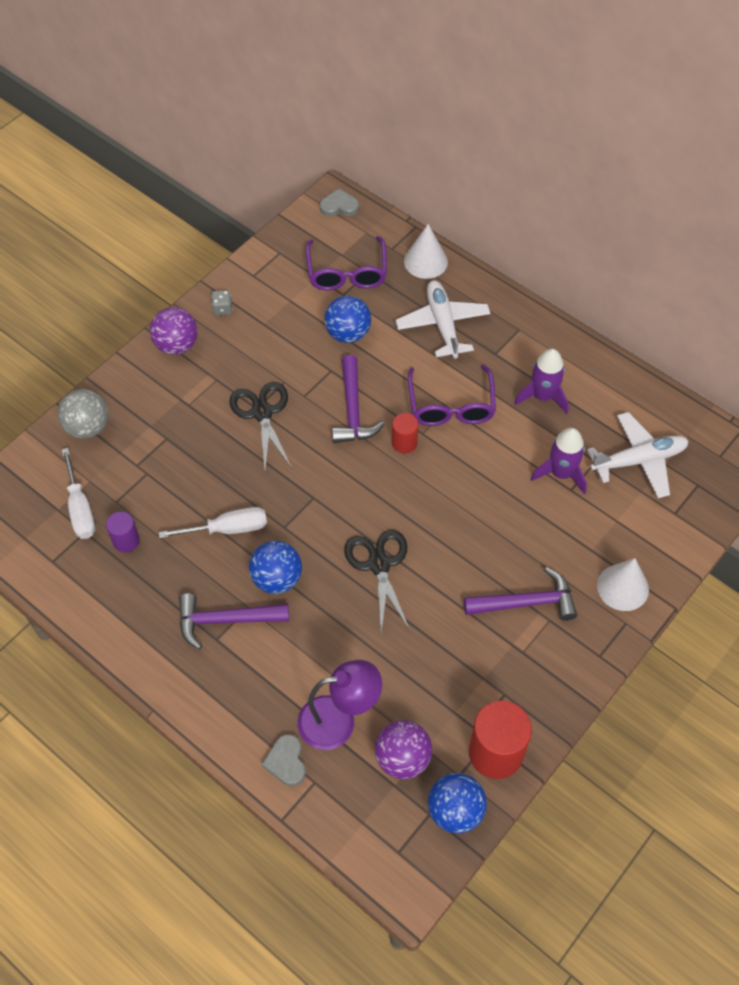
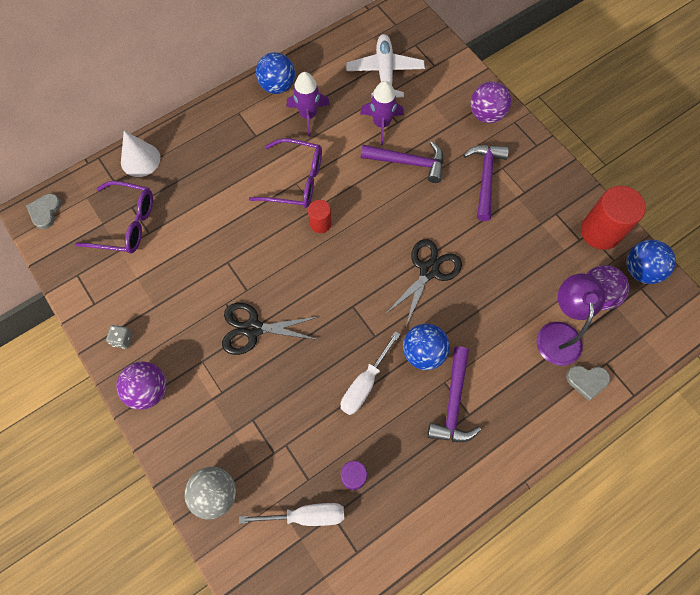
camera: 75 degrees left, 10 degrees up
white screwdriver [159,507,267,539] -> white screwdriver turned 150 degrees counterclockwise [341,331,400,415]
blue ball [324,296,371,343] -> blue ball moved to [256,52,295,94]
purple hammer [332,355,385,443] -> purple hammer moved to [361,141,444,183]
black scissors [344,530,410,634] -> black scissors turned 120 degrees clockwise [387,239,462,326]
white plane [395,280,491,359] -> none
white cone [597,558,649,611] -> purple ball [471,81,511,123]

